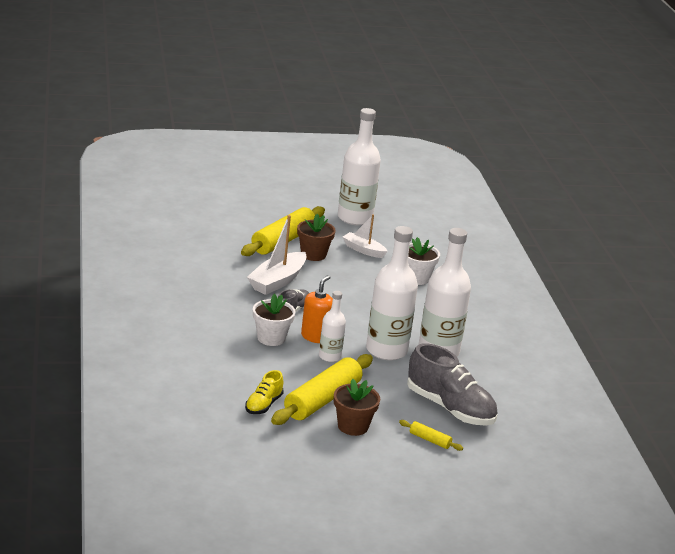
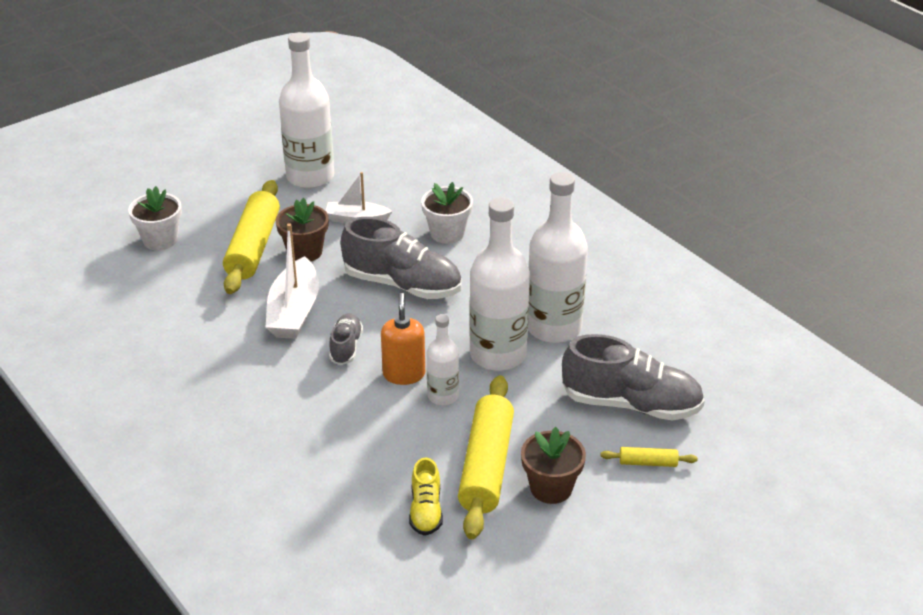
camera: 25 degrees left, 10 degrees up
white flower pot [253,293,296,346] -> white flower pot moved to [128,186,182,250]
none -> grey shoe [341,217,462,299]

